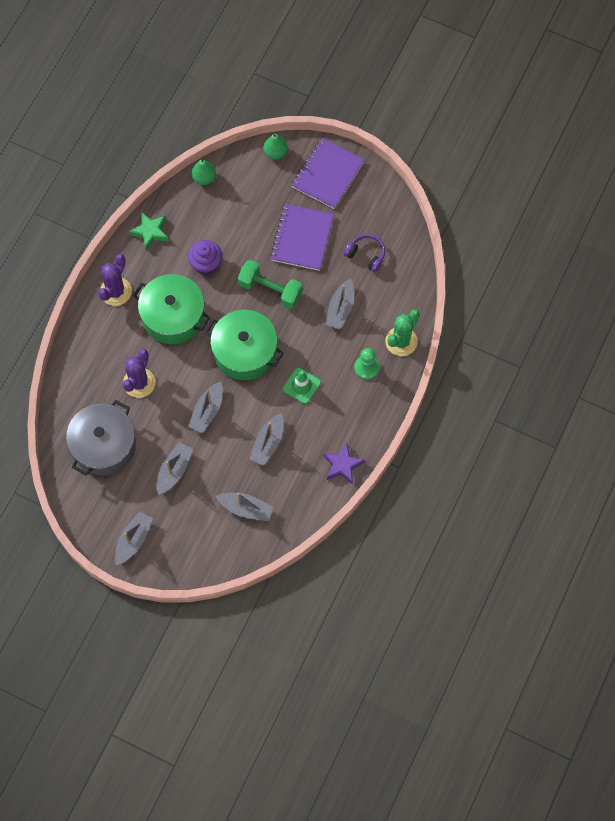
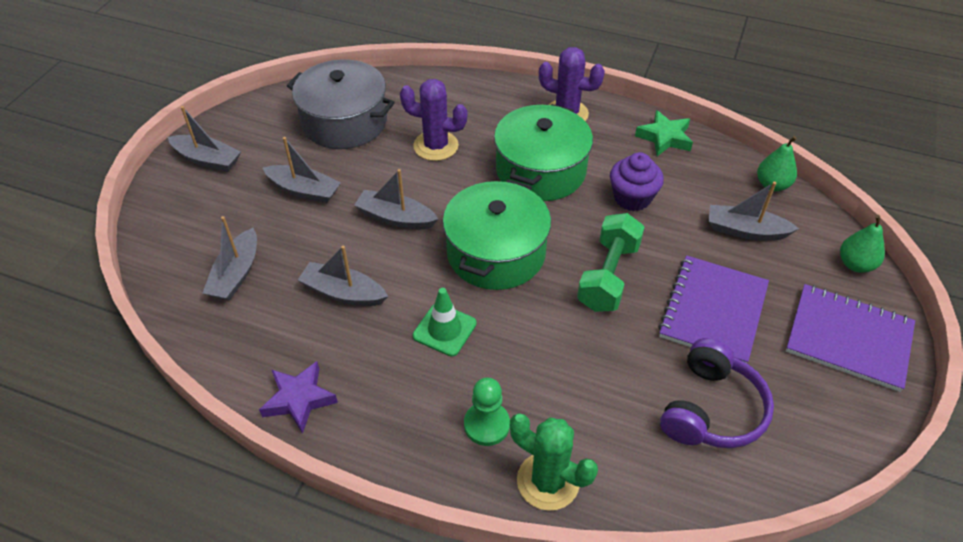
camera: 85 degrees right, 20 degrees down
purple notebook [270,204,334,271] -> purple notebook turned 75 degrees counterclockwise [658,255,769,363]
grey boat [326,279,354,330] -> grey boat moved to [709,182,799,241]
purple headphones [344,234,385,273] -> purple headphones [660,338,774,448], size x1.51

